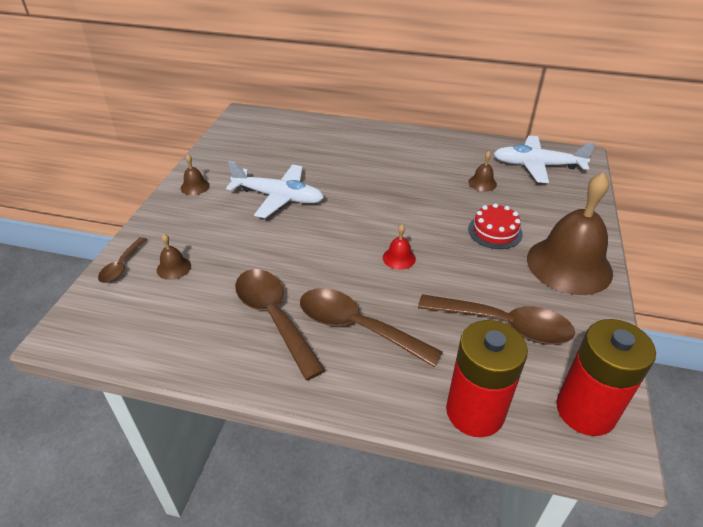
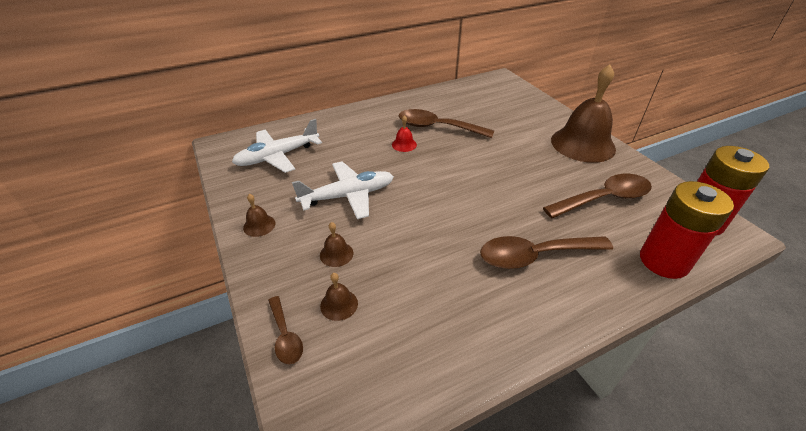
camera: 40 degrees left, 0 degrees up
brown spoon [235,269,325,380] -> brown spoon moved to [399,109,494,138]
red bell [383,224,416,270] -> red bell moved to [392,115,417,152]
brown bell [468,151,497,192] -> brown bell moved to [320,222,353,267]
red cake [468,203,523,249] -> none
white plane [494,136,595,183] -> white plane moved to [232,119,322,173]

